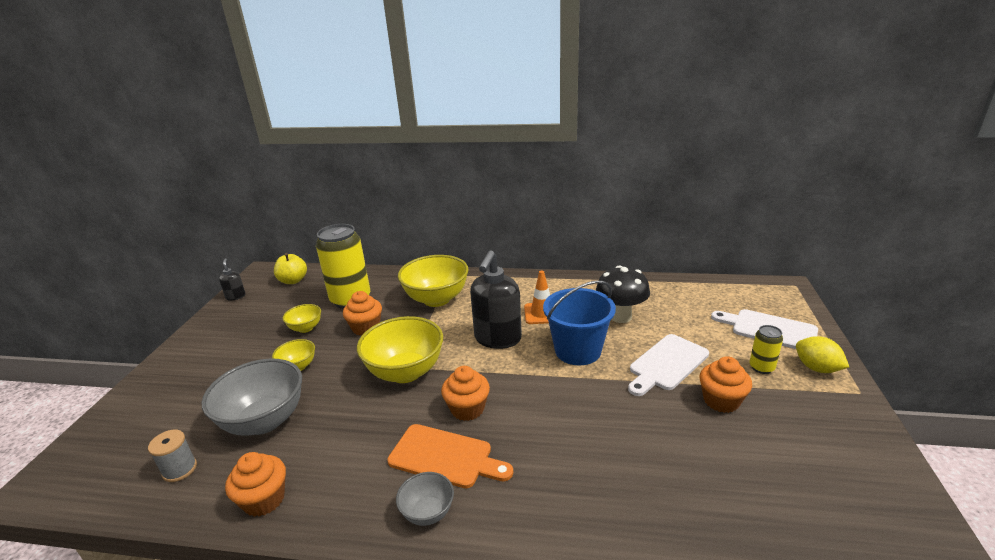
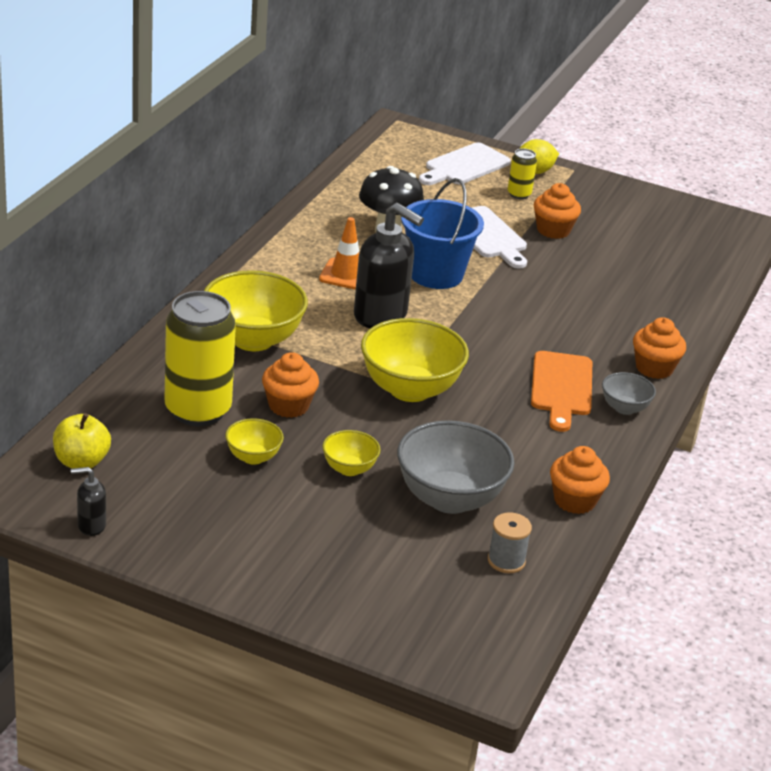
camera: 80 degrees left, 5 degrees up
orange cutting board [387,424,513,488] -> orange cutting board turned 150 degrees clockwise [531,351,592,432]
orange cupcake [441,366,490,421] -> orange cupcake moved to [633,317,686,379]

